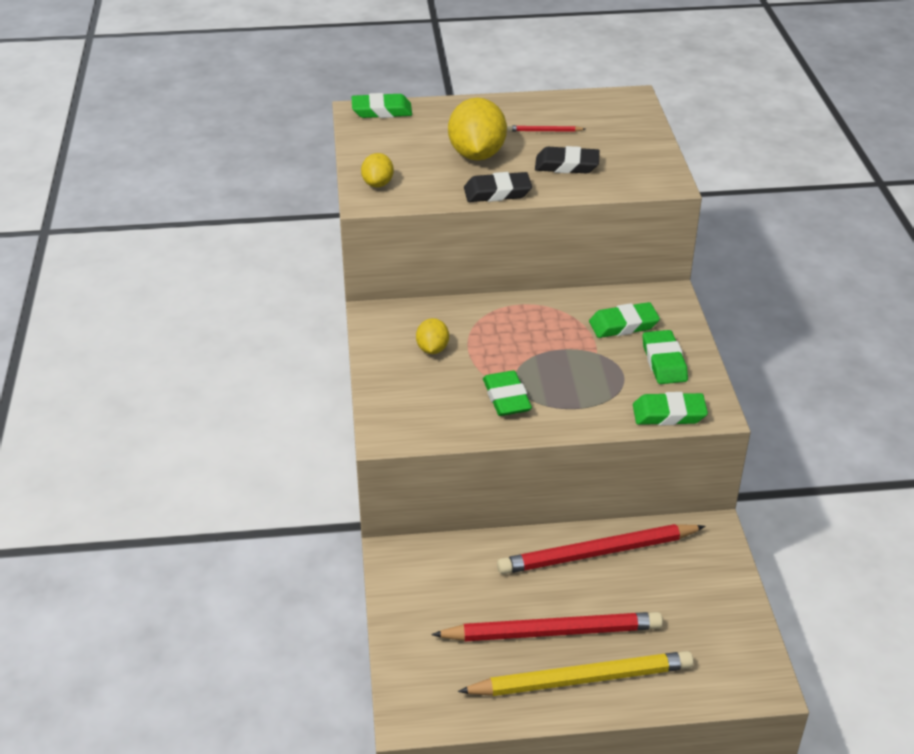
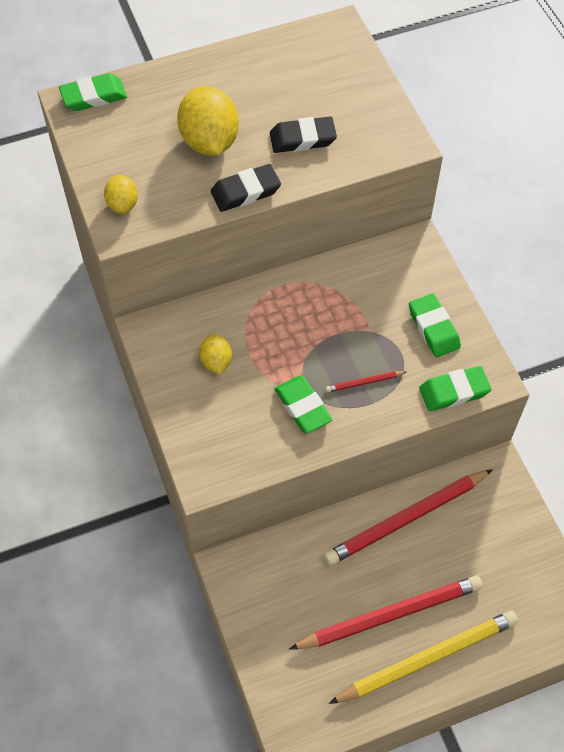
camera: 15 degrees left, 20 degrees up
red pencil [508,125,585,132] -> red pencil moved to [326,371,406,392]
green eraser [589,302,660,338] -> none

